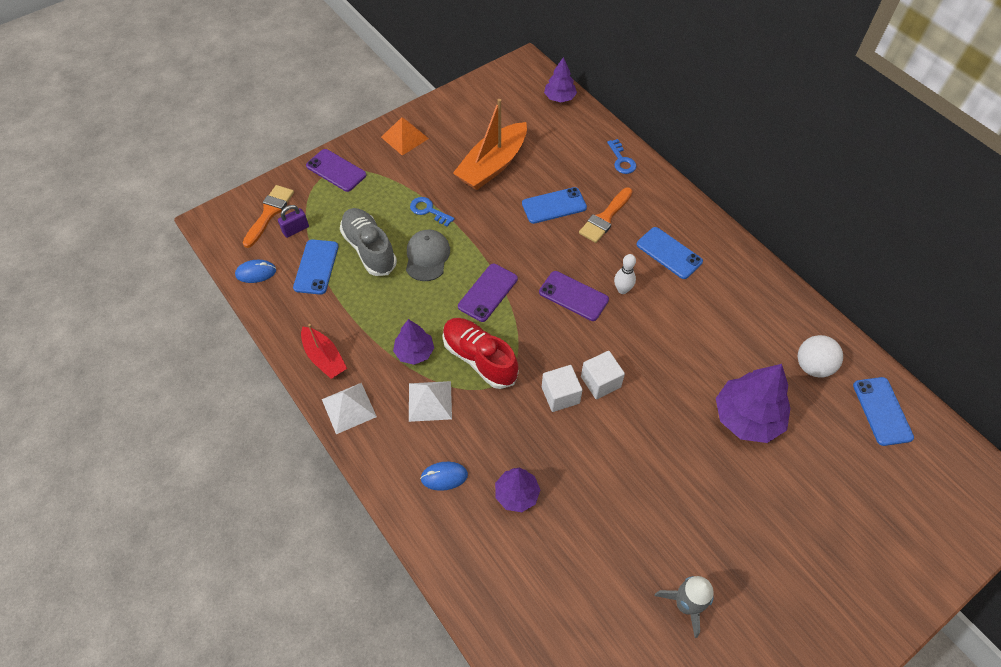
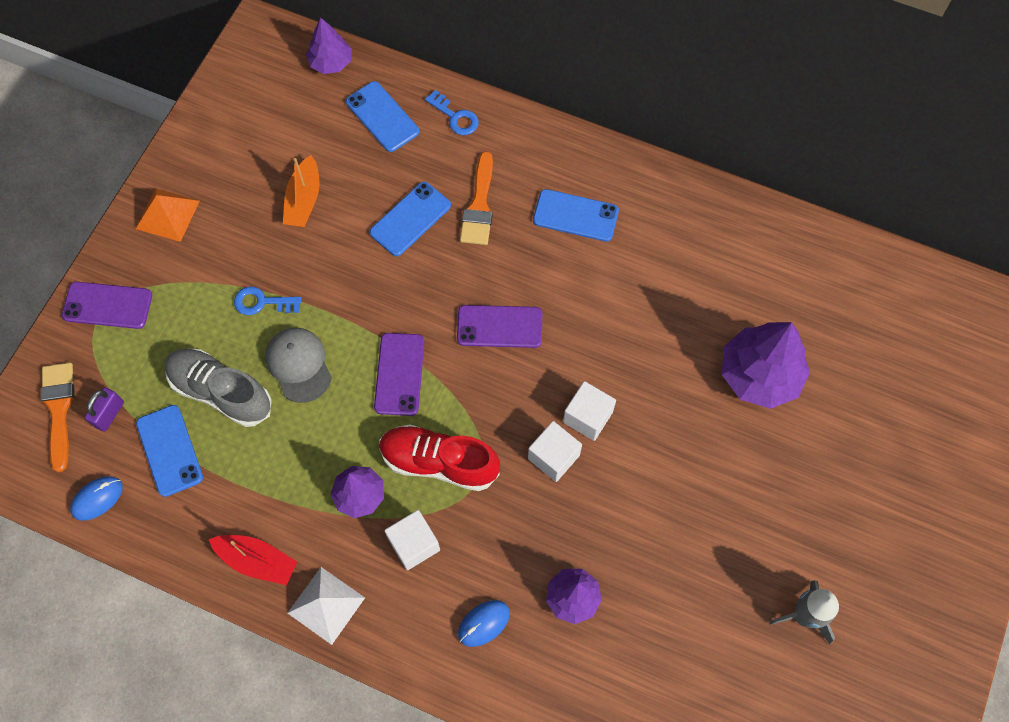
camera: 30 degrees left, 10 degrees up
white pyramid [409,381,452,422] -> white cube [385,510,440,570]
orange boat [453,99,527,190] -> orange boat [283,155,320,227], size x0.59
white bowling pin [614,254,636,294] -> none
white ball [798,335,843,377] -> none
blue phone [853,377,914,446] -> blue phone moved to [346,81,419,152]

